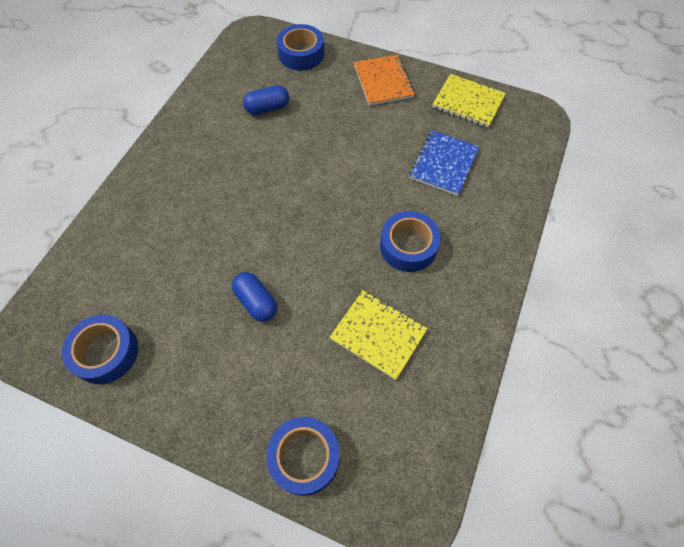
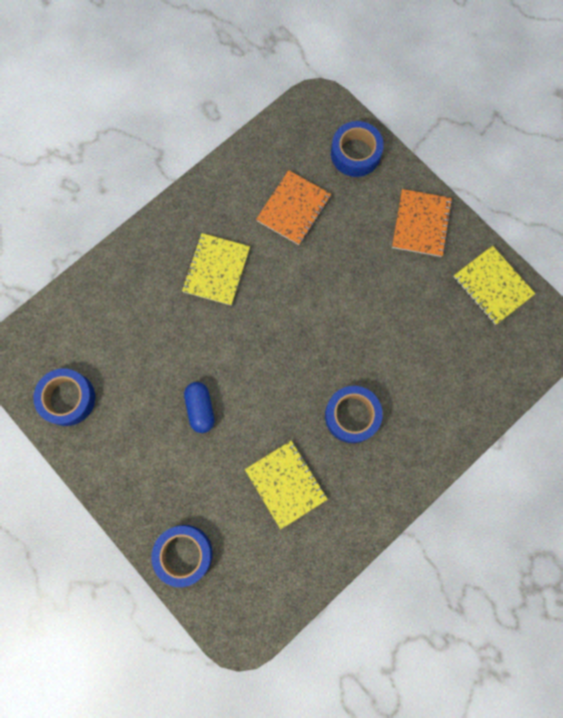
camera: 25 degrees right, 15 degrees up
blue capsule [243,85,289,115] -> orange notebook [256,170,331,245]
blue notebook [409,130,480,196] -> none
none -> yellow notebook [182,233,250,306]

